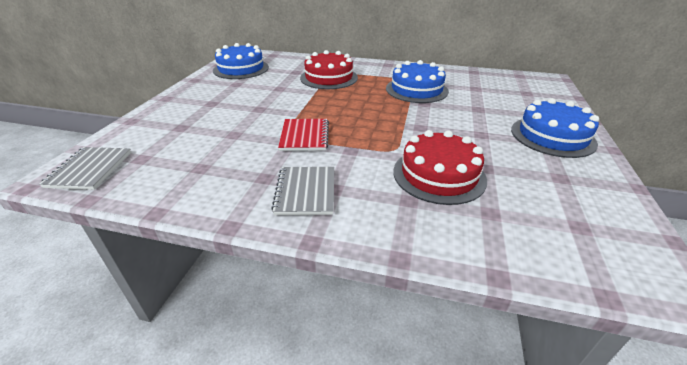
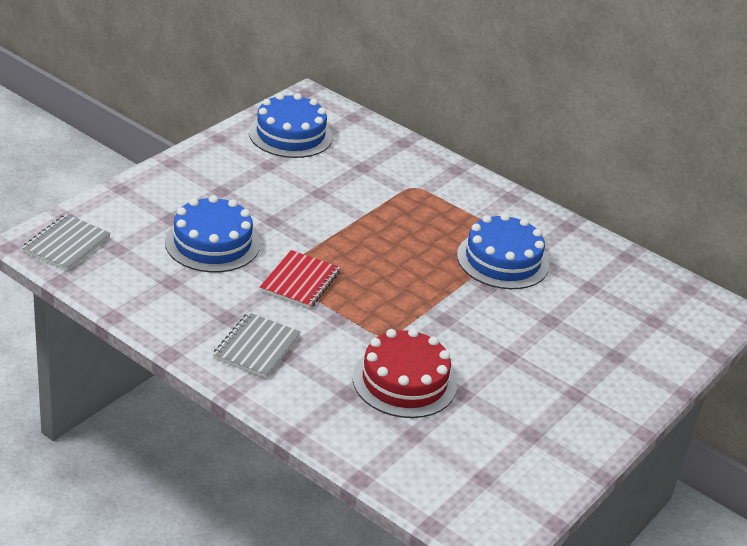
camera: 20 degrees right, 0 degrees up
red cake [300,50,358,89] -> none
blue cake [511,98,599,158] -> blue cake moved to [165,195,260,273]

